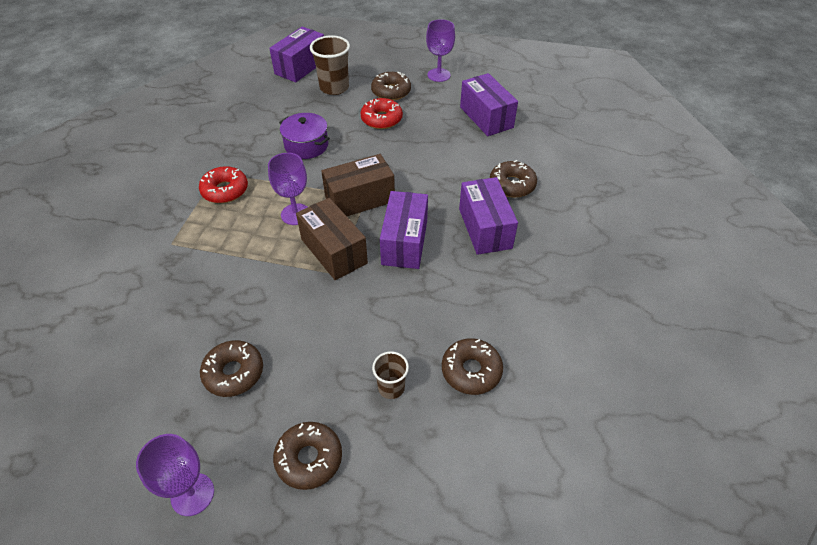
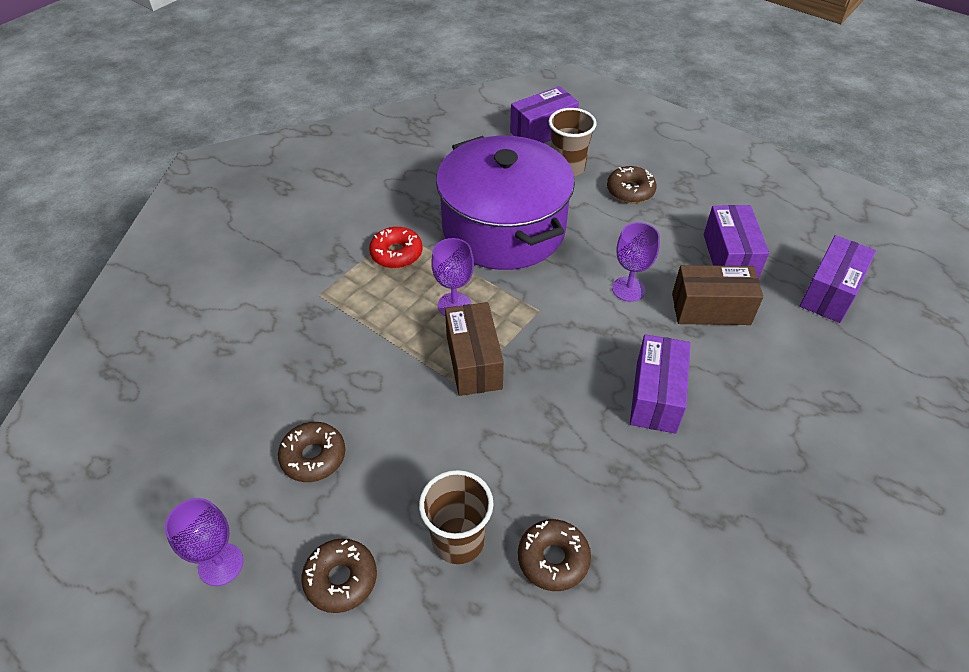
camera: 25 degrees right, 0 degrees up
purple pot [279,113,330,159] -> purple pot [436,136,575,270], size x2.41
brown box [321,154,395,216] -> brown box moved to [672,265,763,325]
red donut [360,98,403,129] -> none
brown cup [372,351,409,399] -> brown cup [419,470,493,564], size x1.72
purple box [380,191,428,269] -> purple box moved to [800,235,876,323]
purple goblet [426,19,455,82] -> purple goblet moved to [612,222,660,302]
brown donut [490,160,537,198] -> none

